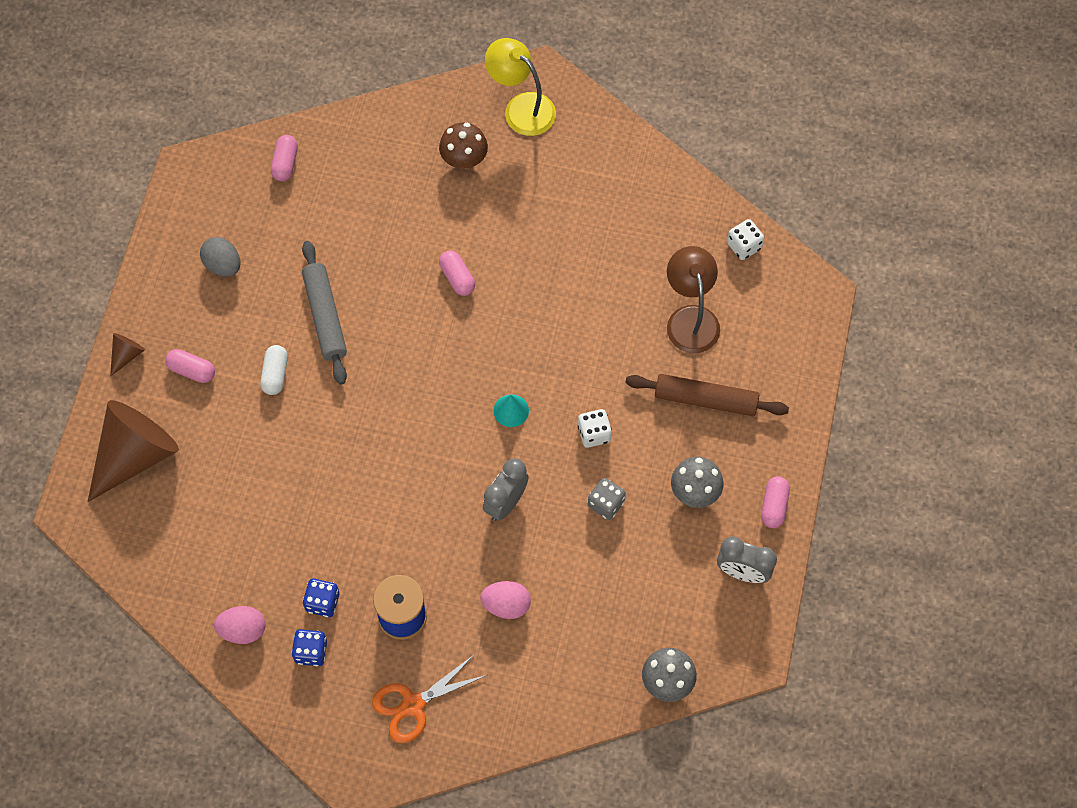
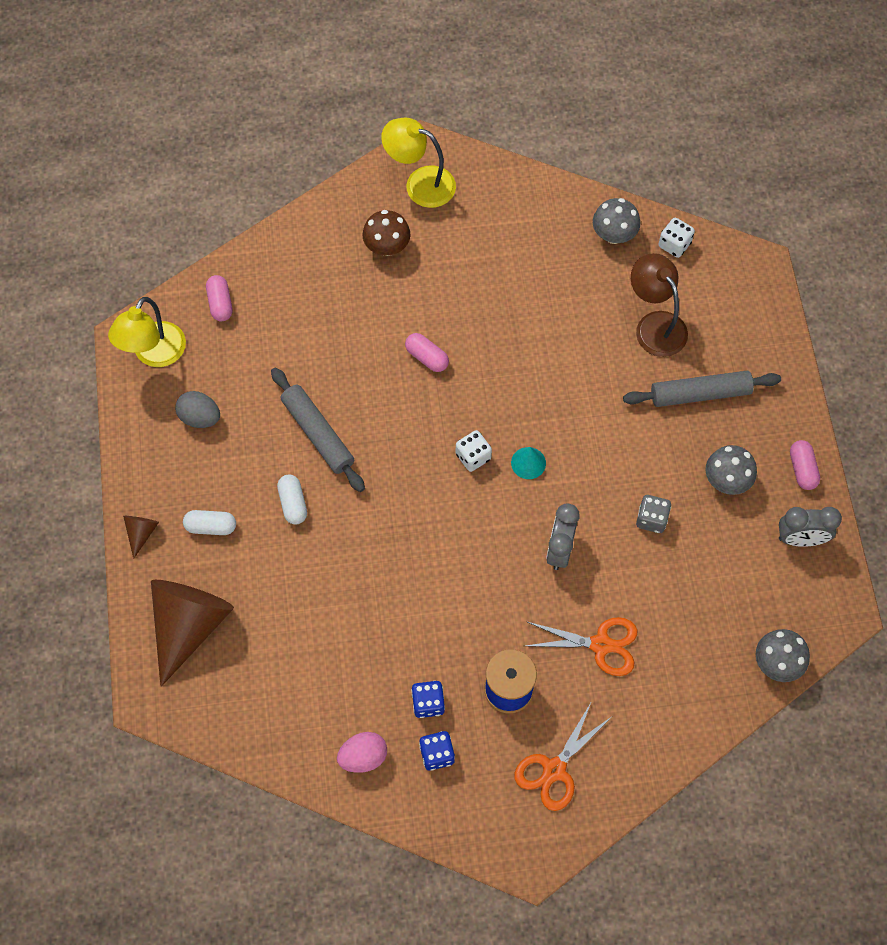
camera: 20 degrees left, 0 degrees up
pink capsule [165,349,215,383] -> white capsule [183,510,236,535]
pink egg [480,581,531,619] -> orange scissors [525,617,638,676]
white dice [578,409,612,448] -> white dice moved to [456,430,492,472]
brown rolling pin [625,374,789,416] -> grey rolling pin [623,371,781,407]
none -> yellow lamp [108,297,186,367]
none -> grey mushroom [593,198,640,244]

